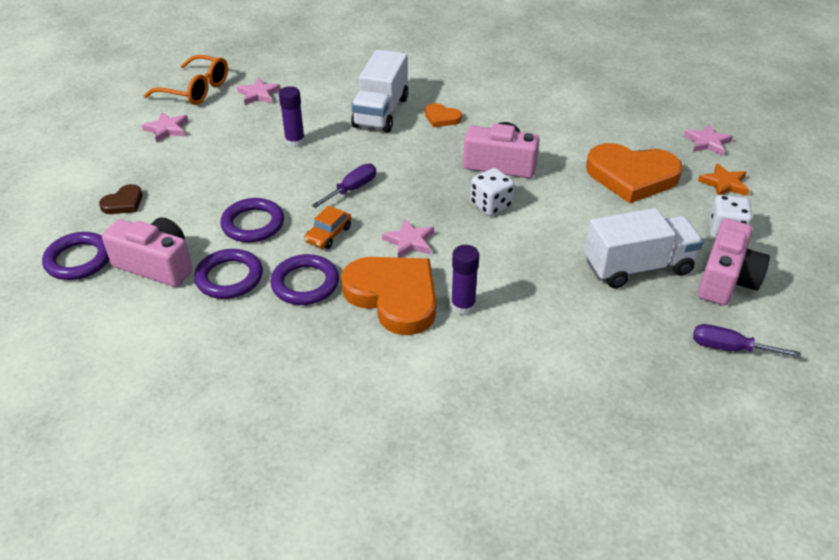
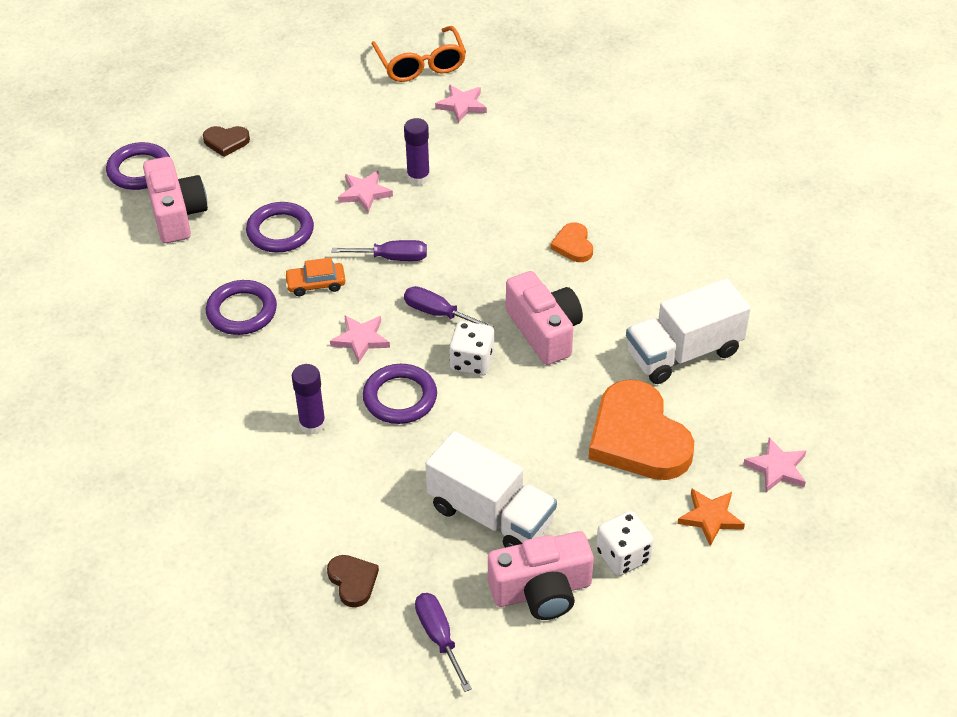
camera: 50 degrees right, 5 degrees up
pink star [142,112,188,143] -> pink star moved to [338,171,393,212]
purple ring [194,249,263,299] -> purple ring moved to [363,364,437,424]
orange heart [341,257,436,335] -> none
white truck [351,49,409,132] -> white truck moved to [626,278,751,384]
none -> brown heart [327,555,379,607]
none -> purple screwdriver [404,286,493,327]

